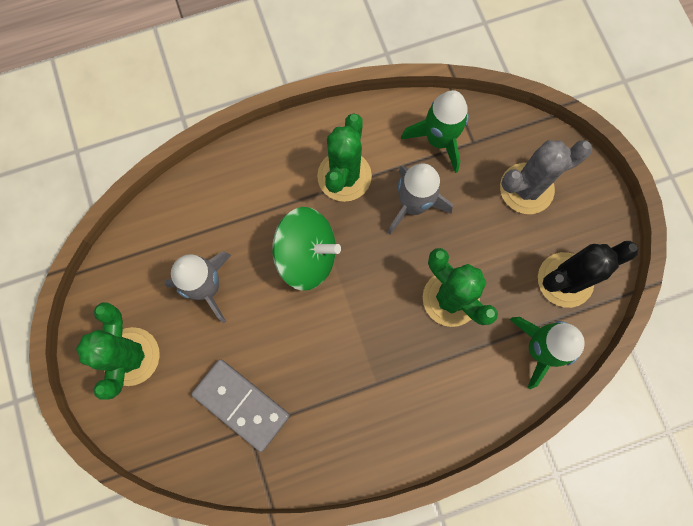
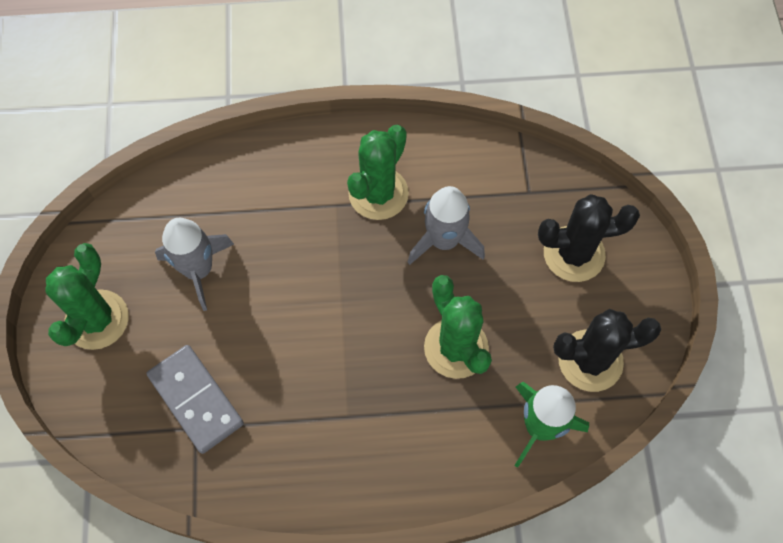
camera: 15 degrees right, 10 degrees down
green spinning top [272,207,341,291] -> none
green rocket [401,90,469,173] -> none
grey cactus [500,140,593,214] -> black cactus [538,194,640,282]

